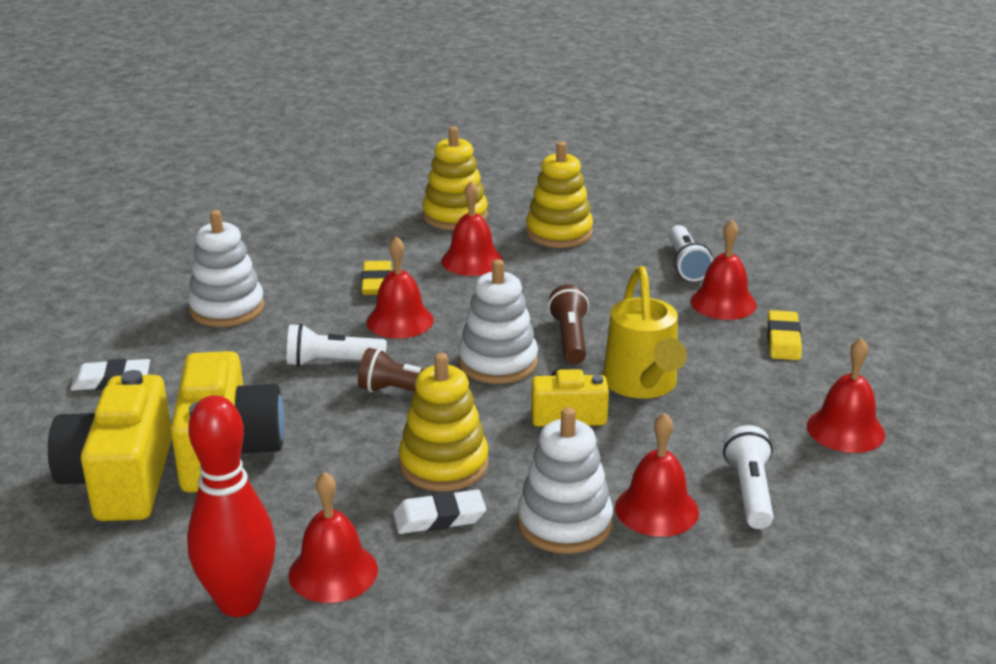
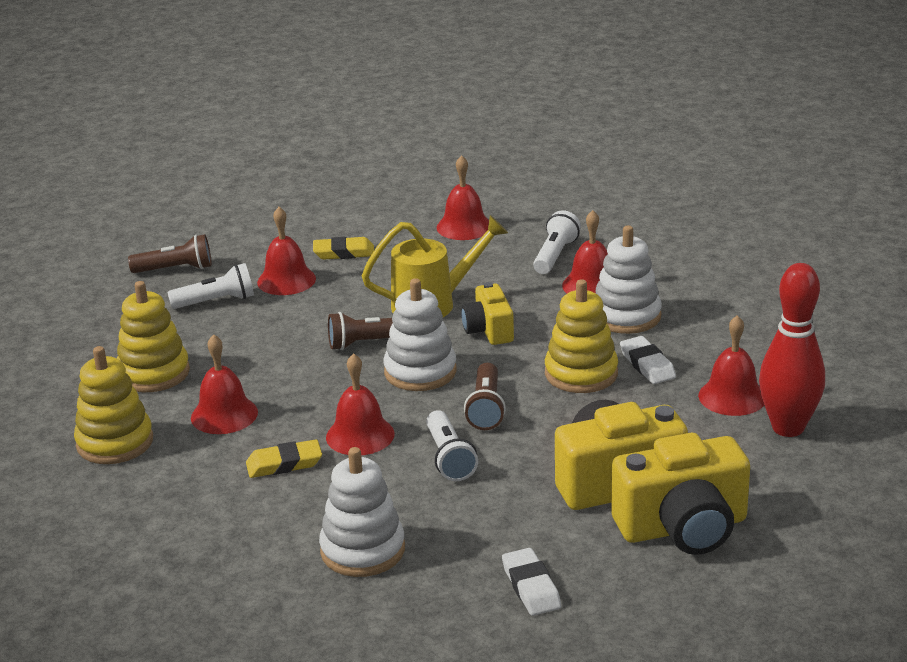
camera: 100 degrees left, 0 degrees up
white flashlight [723,425,773,529] -> white flashlight turned 120 degrees clockwise [533,210,581,274]
none -> brown flashlight [128,234,212,273]

